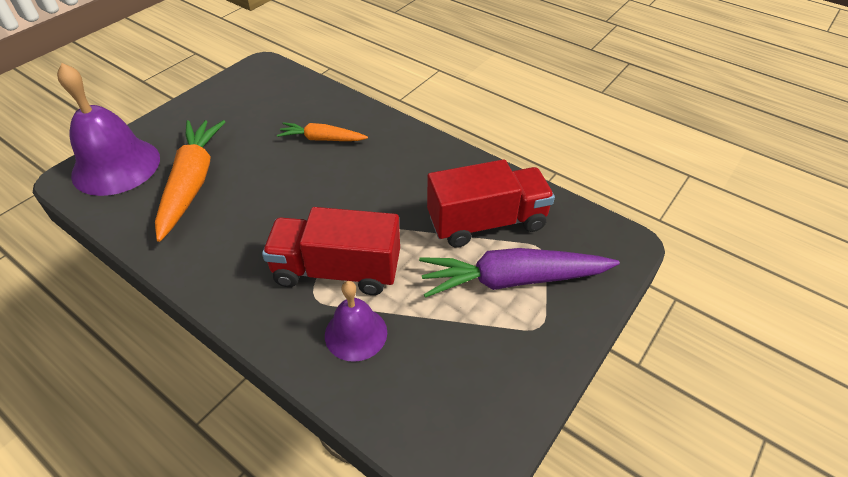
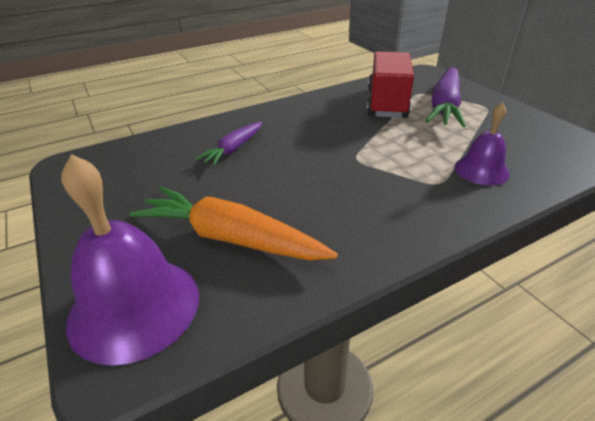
camera: 65 degrees left, 10 degrees down
red truck [262,207,400,295] -> none
orange carrot [277,122,368,141] -> purple carrot [196,122,262,166]

